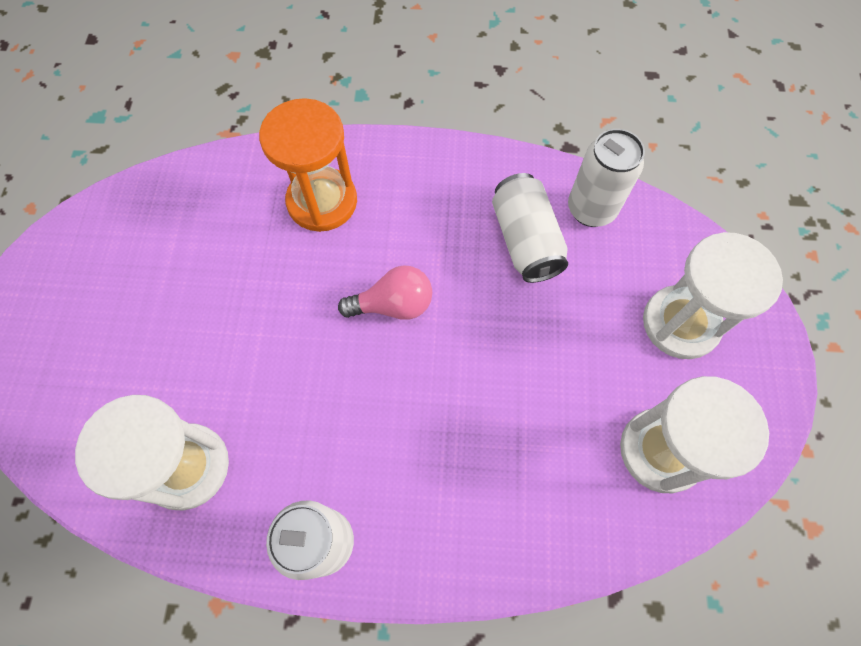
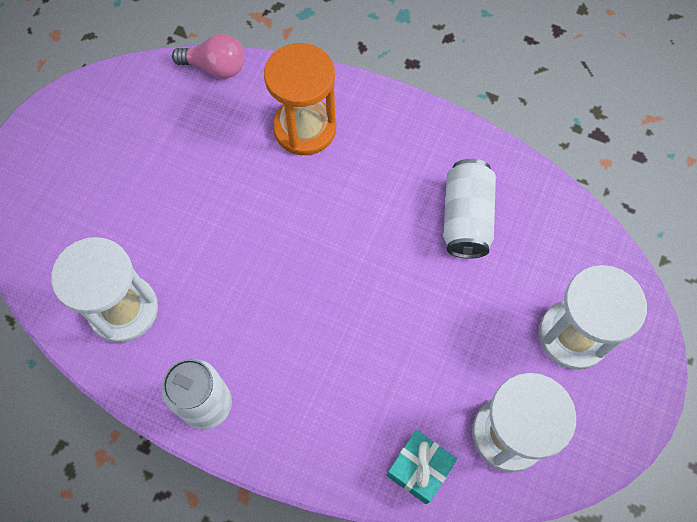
camera: 20 degrees right, 0 degrees up
pink light bulb [338,265,432,320] -> pink light bulb moved to [172,34,245,79]
white can [568,129,645,227] -> none
none -> turquoise gift [386,430,457,504]

